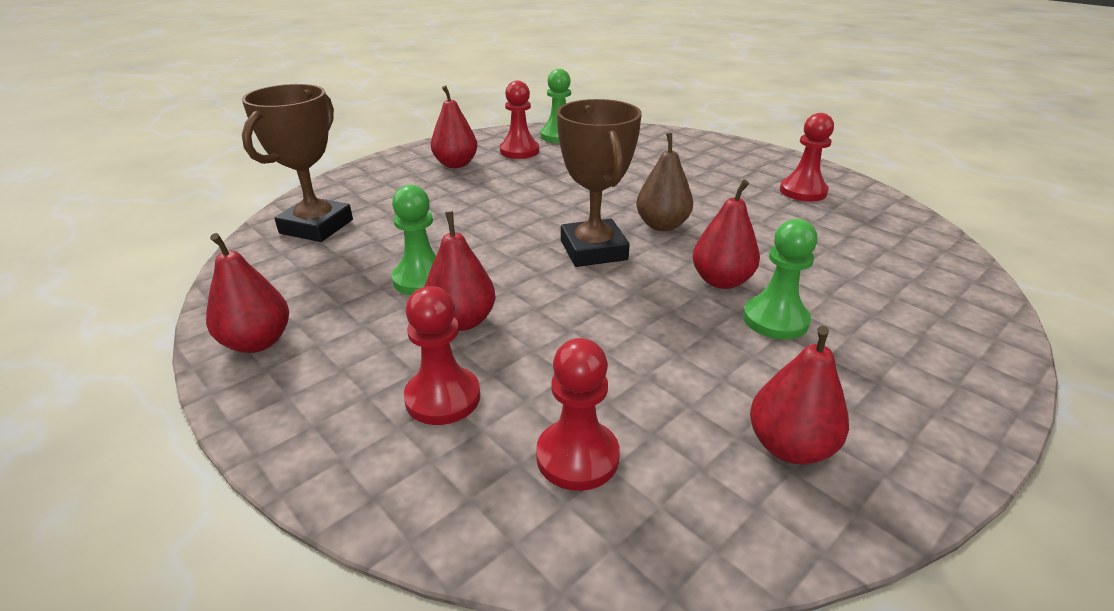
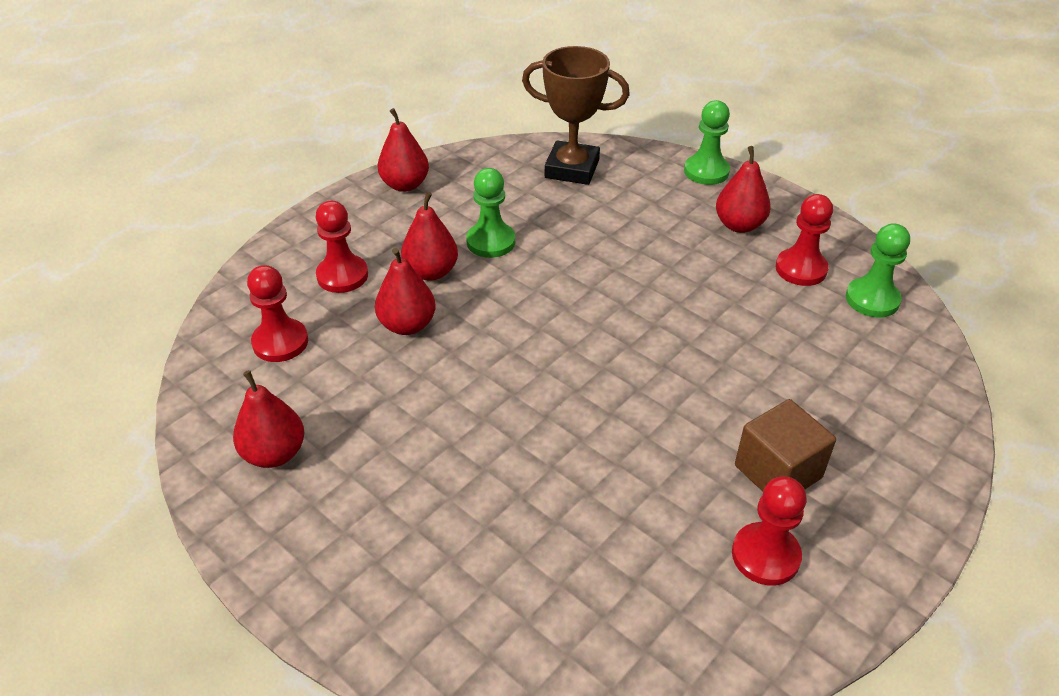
camera: 85 degrees right, 10 degrees up
brown trophy [557,99,642,267] -> none
brown pear [636,133,693,231] -> none
red pear [692,180,760,289] -> red pear moved to [375,248,436,335]
green pawn [743,219,817,340] -> green pawn moved to [684,100,730,185]
none -> brown cube [735,399,836,492]

